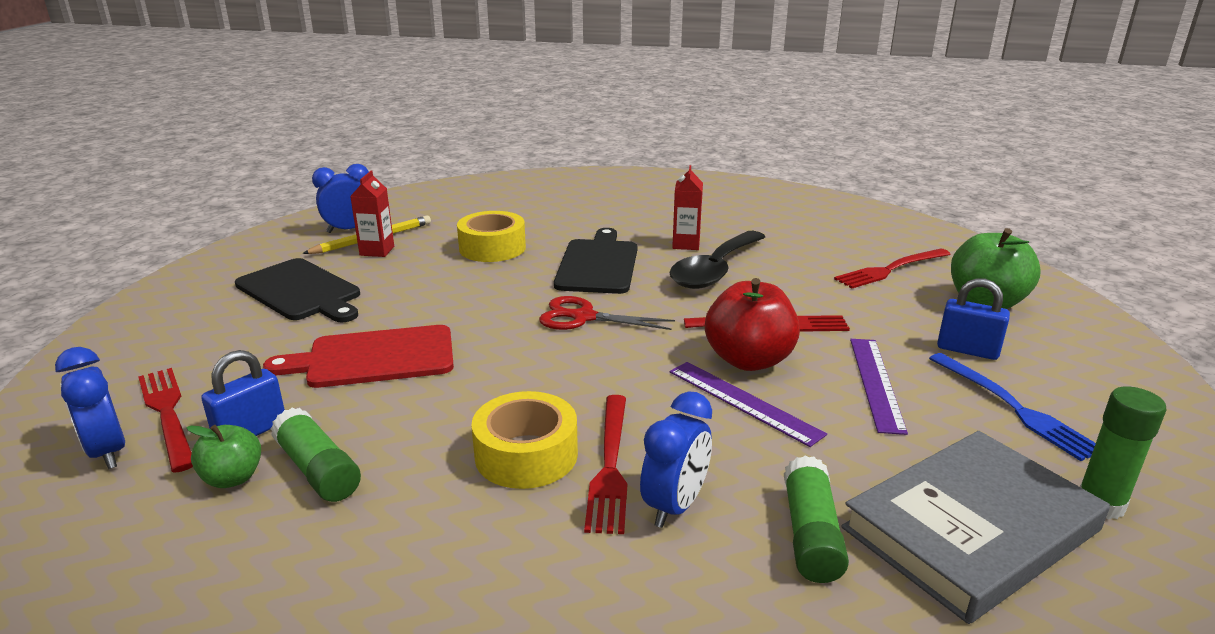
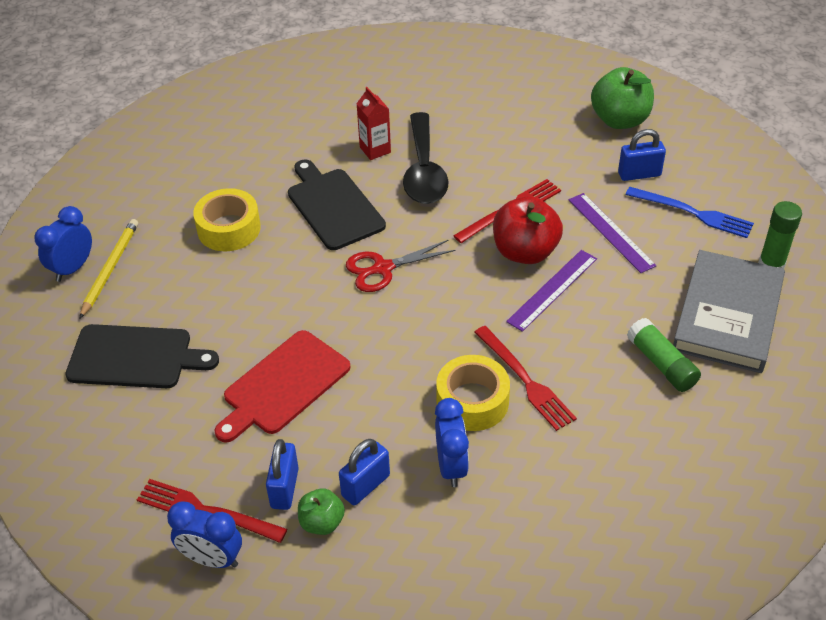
camera: 35 degrees left, 20 degrees up
green glue stick [270,408,361,502] -> blue padlock [339,439,390,505]
red carton [350,171,394,257] -> none
blue clock [640,391,712,528] -> blue clock moved to [435,398,469,487]
purple ruler [670,362,827,447] -> purple ruler turned 60 degrees counterclockwise [506,250,597,332]
red fork [834,248,950,288] -> none

